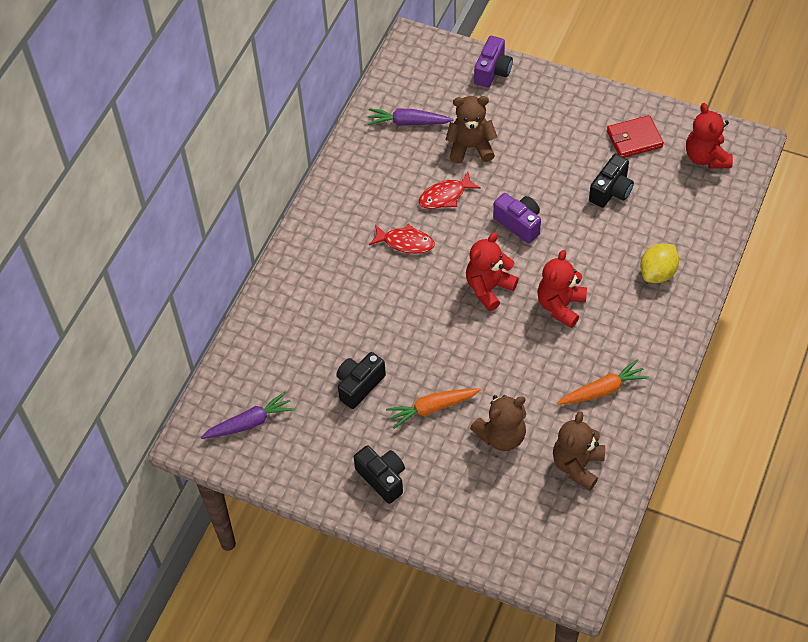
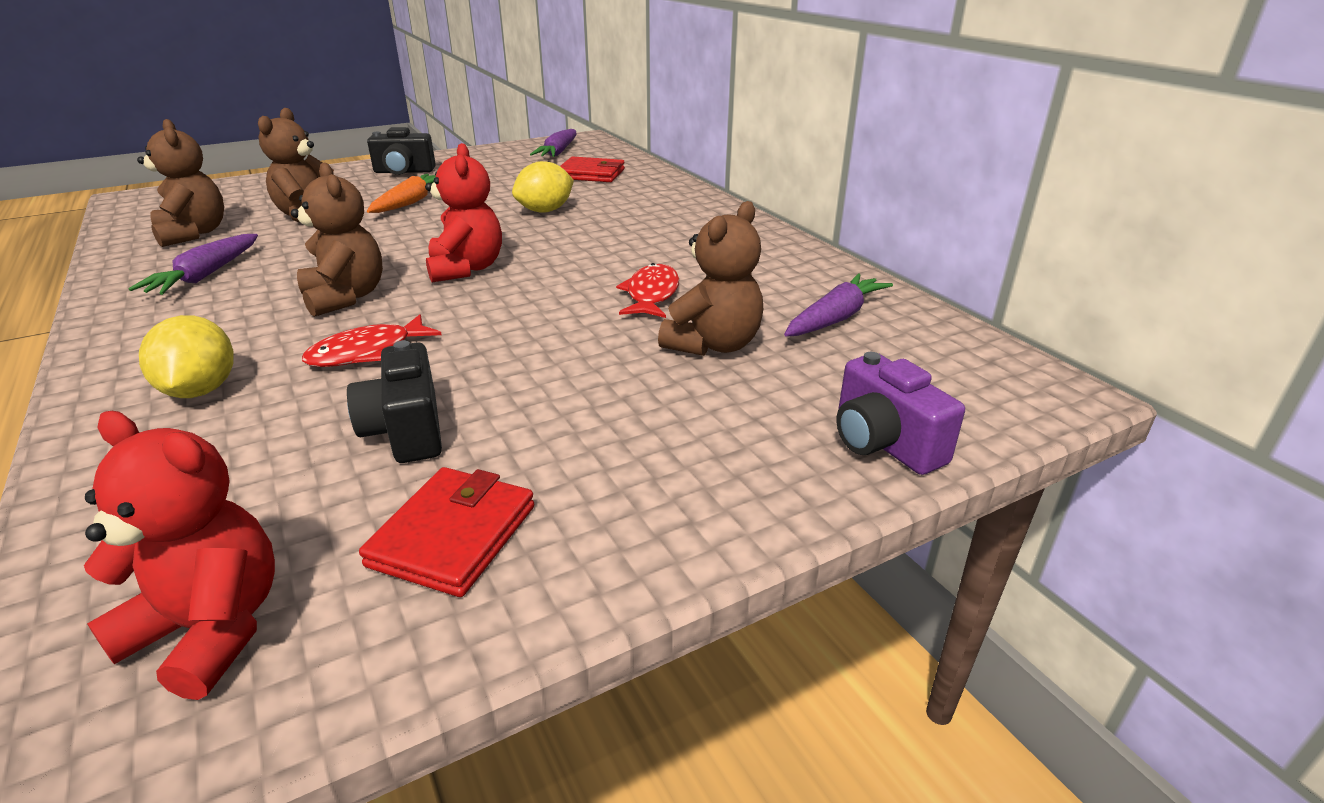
camera: 125 degrees right, 25 degrees down
black camera [336,352,386,409] -> none
red fish [369,224,435,254] -> red fish moved to [302,314,442,367]
purple camera [493,193,541,243] -> none
red teddy bear [537,250,587,328] -> brown teddy bear [291,163,383,317]
orange carrot [557,359,649,405] -> purple carrot [128,234,258,295]
none -> yellow lemon [512,161,574,213]
none -> red wallet [560,156,625,182]

